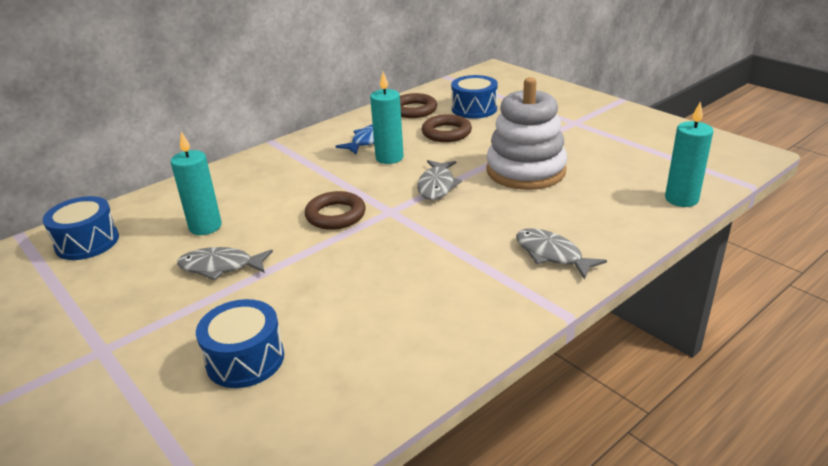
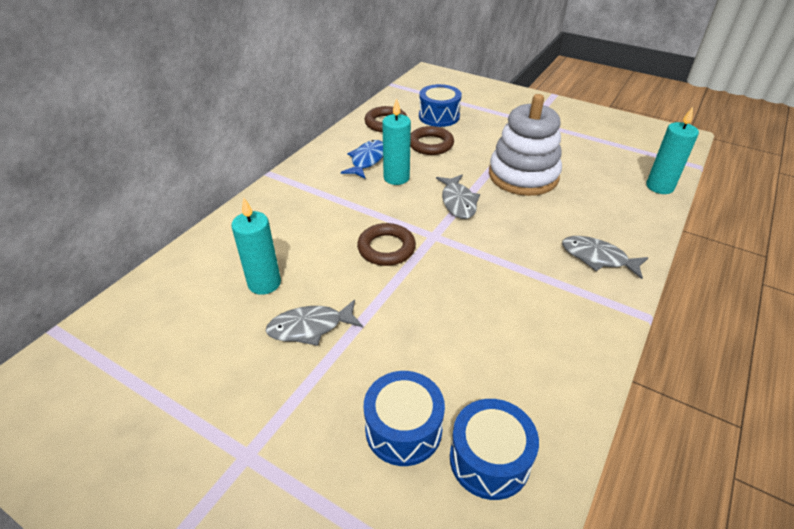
camera: 20 degrees left, 10 degrees up
blue drum [43,196,119,260] -> blue drum moved to [450,399,539,500]

